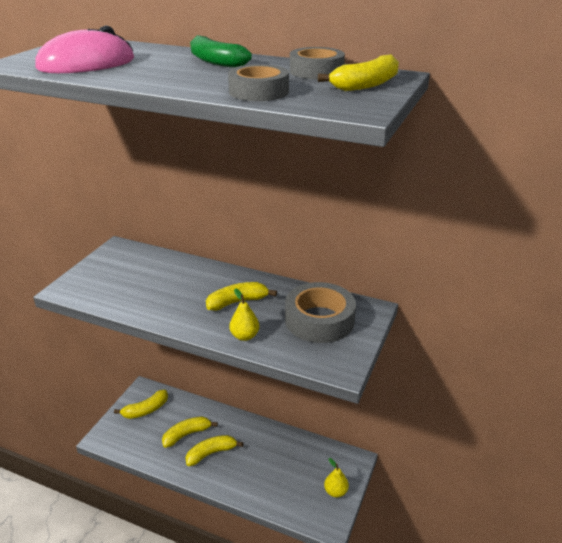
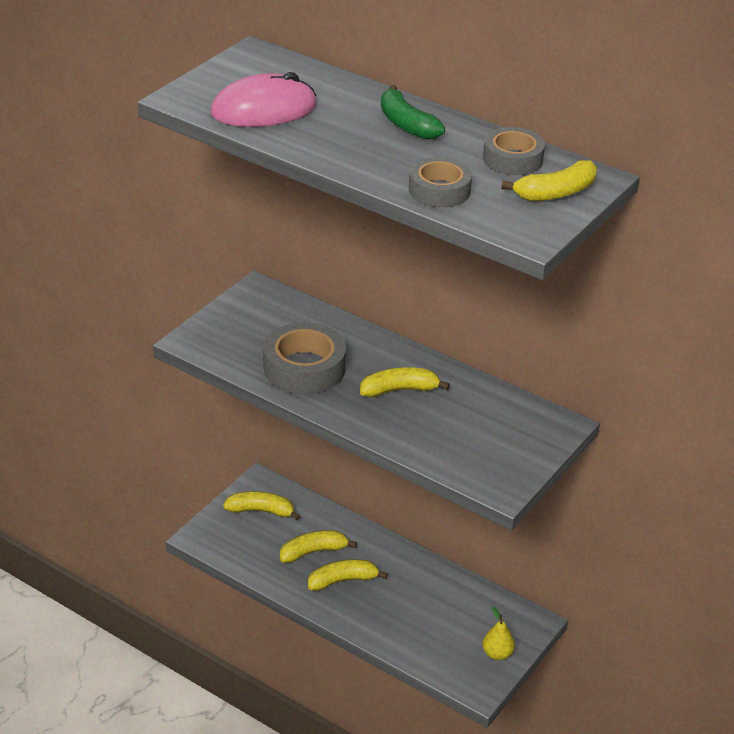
camera: 10 degrees right, 5 degrees up
yellow banana [114,390,168,419] -> yellow banana turned 150 degrees counterclockwise [223,491,300,520]
yellow pear [229,288,259,341] -> none
grey tape [285,282,356,343] -> grey tape moved to [263,322,346,394]

